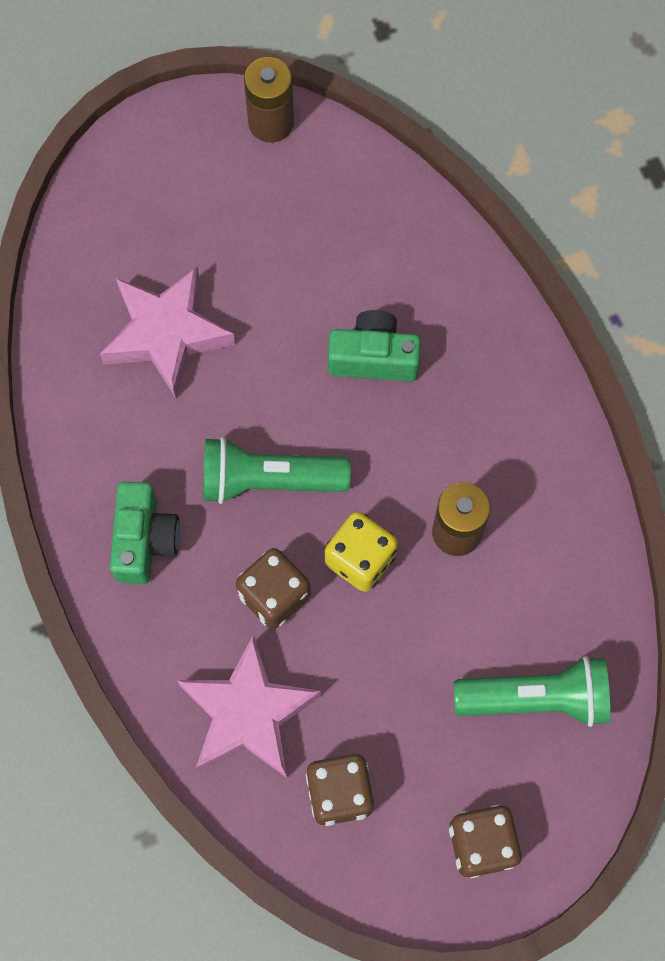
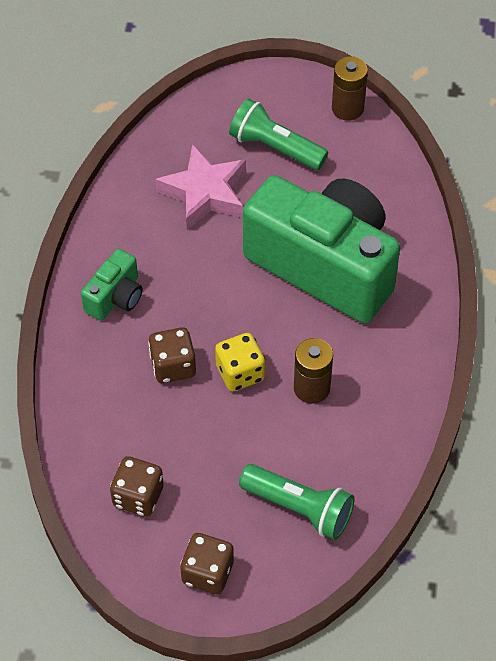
camera: 30 degrees right, 15 degrees down
pink star [177,634,321,778] -> none
green flashlight [203,437,351,504] -> green flashlight moved to [229,98,328,170]
green camera [328,310,421,382] -> green camera [243,175,400,323], size x2.35

